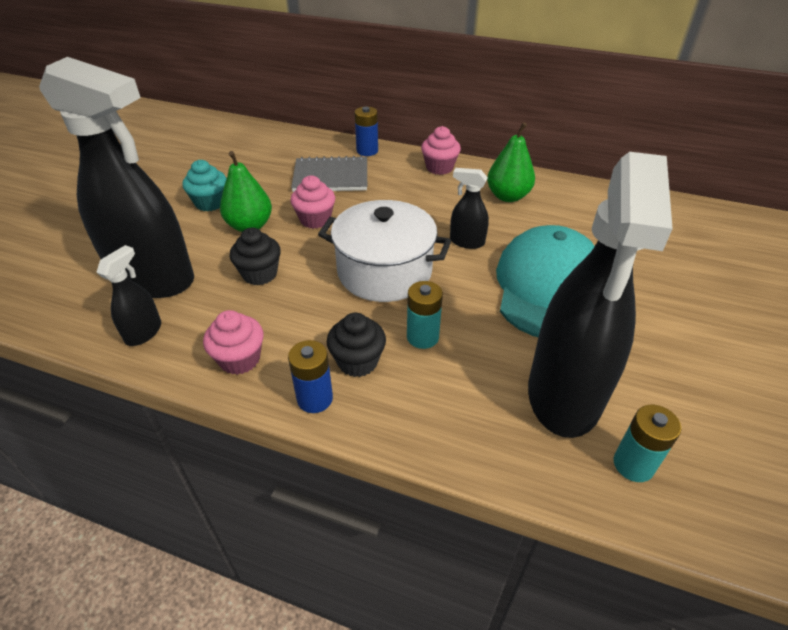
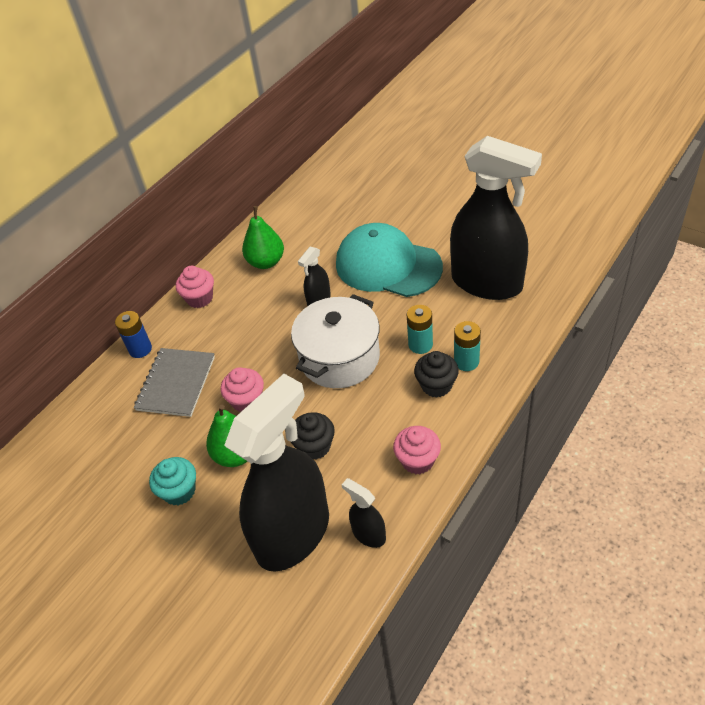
camera: 70 degrees left, 5 degrees up
blue battery [288,340,333,413] -> none
turquoise battery [614,405,682,482] -> turquoise battery moved to [454,321,481,371]

